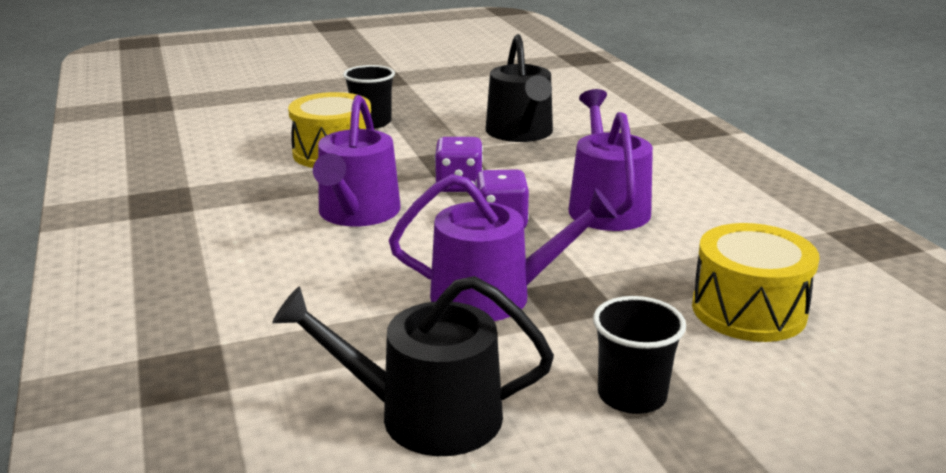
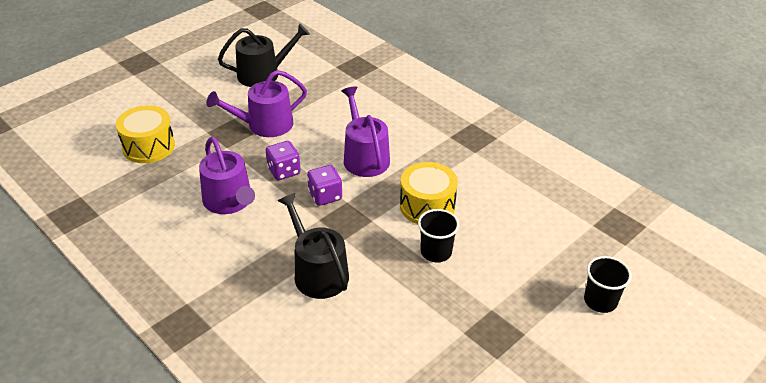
camera: 155 degrees right, 15 degrees up
black cup [593,296,686,414] -> black cup moved to [584,256,632,313]

